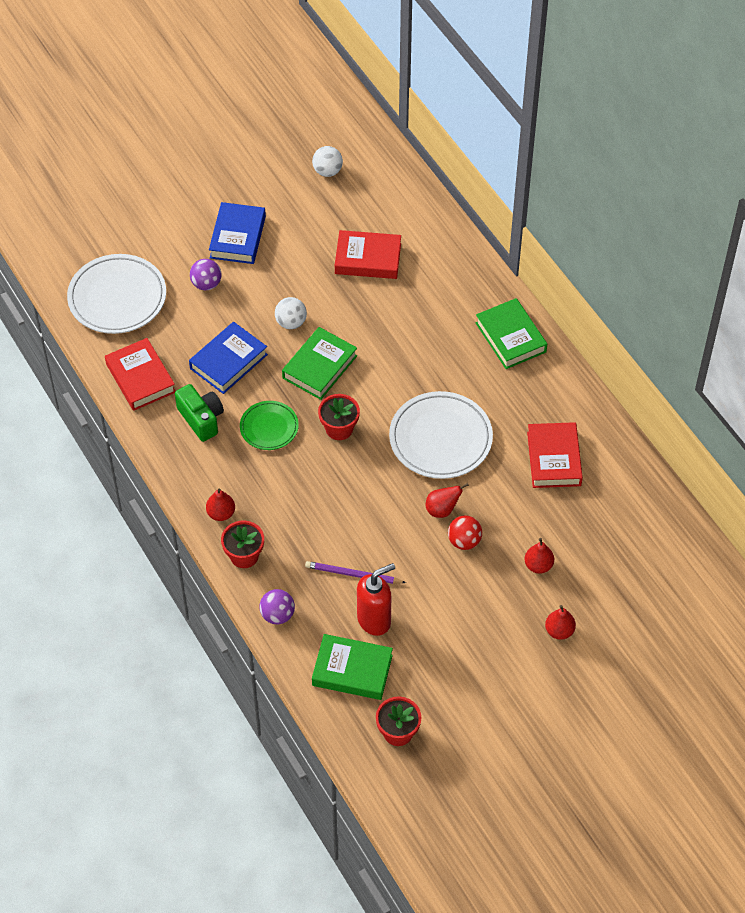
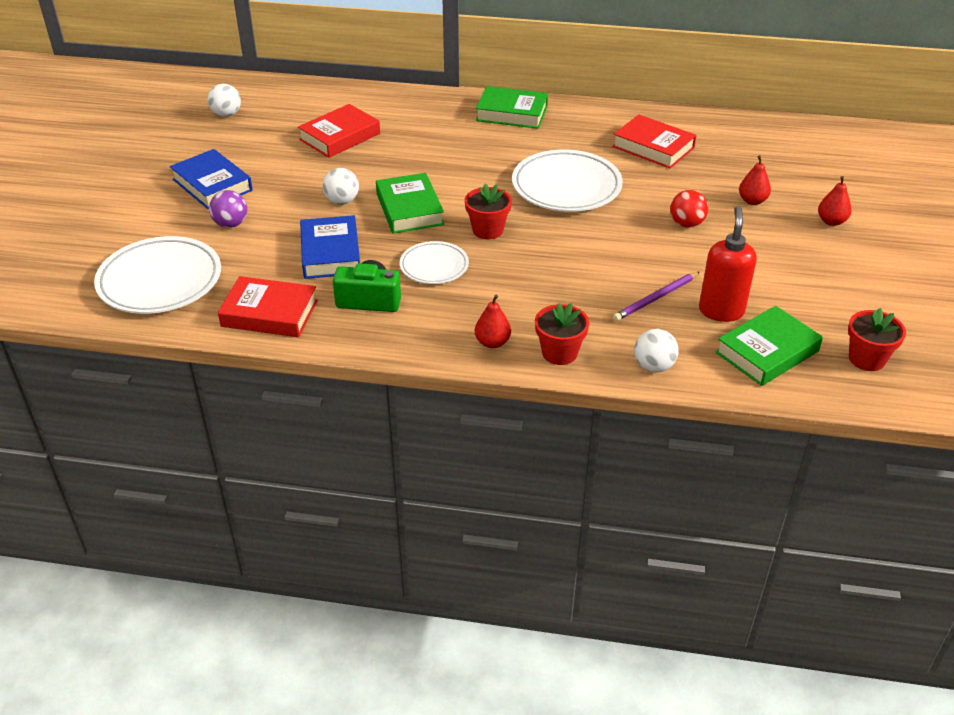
camera: 50 degrees left, 15 degrees down
green plate [240,401,299,450] -> white plate [400,241,469,284]
purple ball [259,589,295,625] -> white ball [634,329,679,373]
red pear [426,483,469,518] -> none

